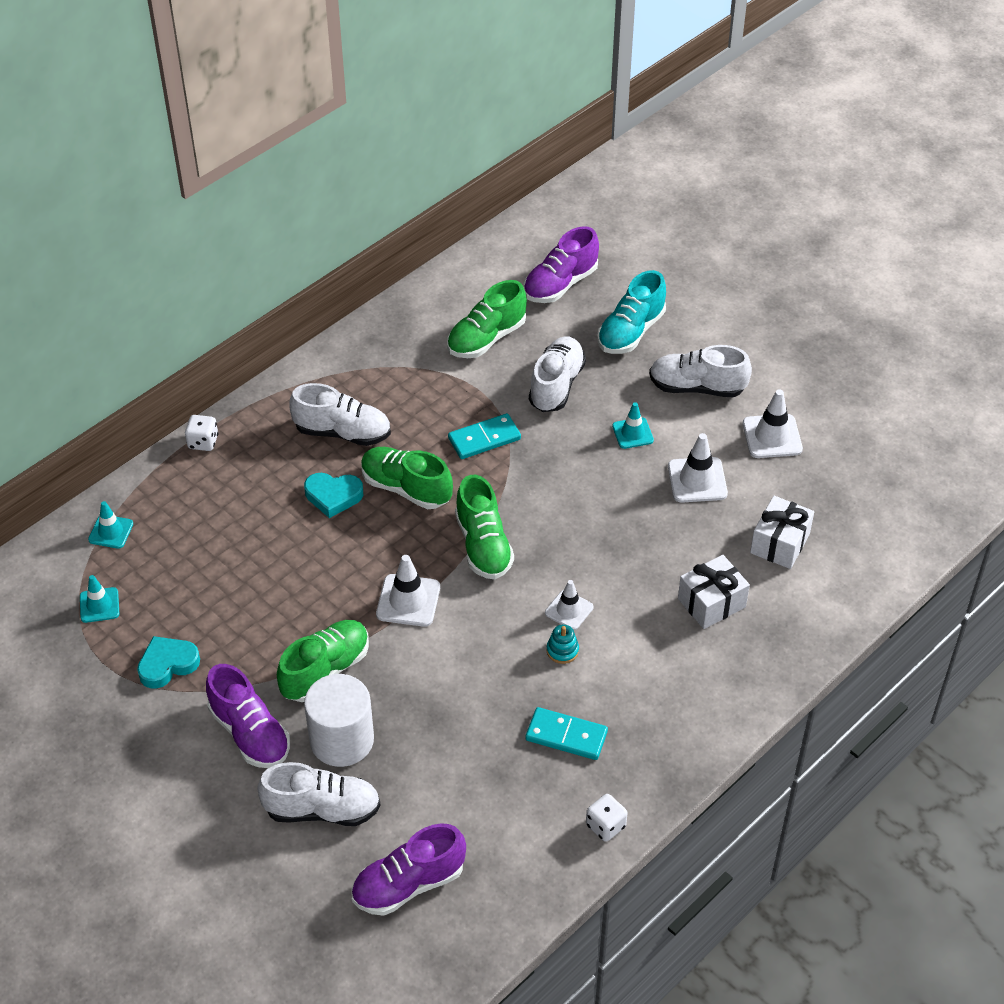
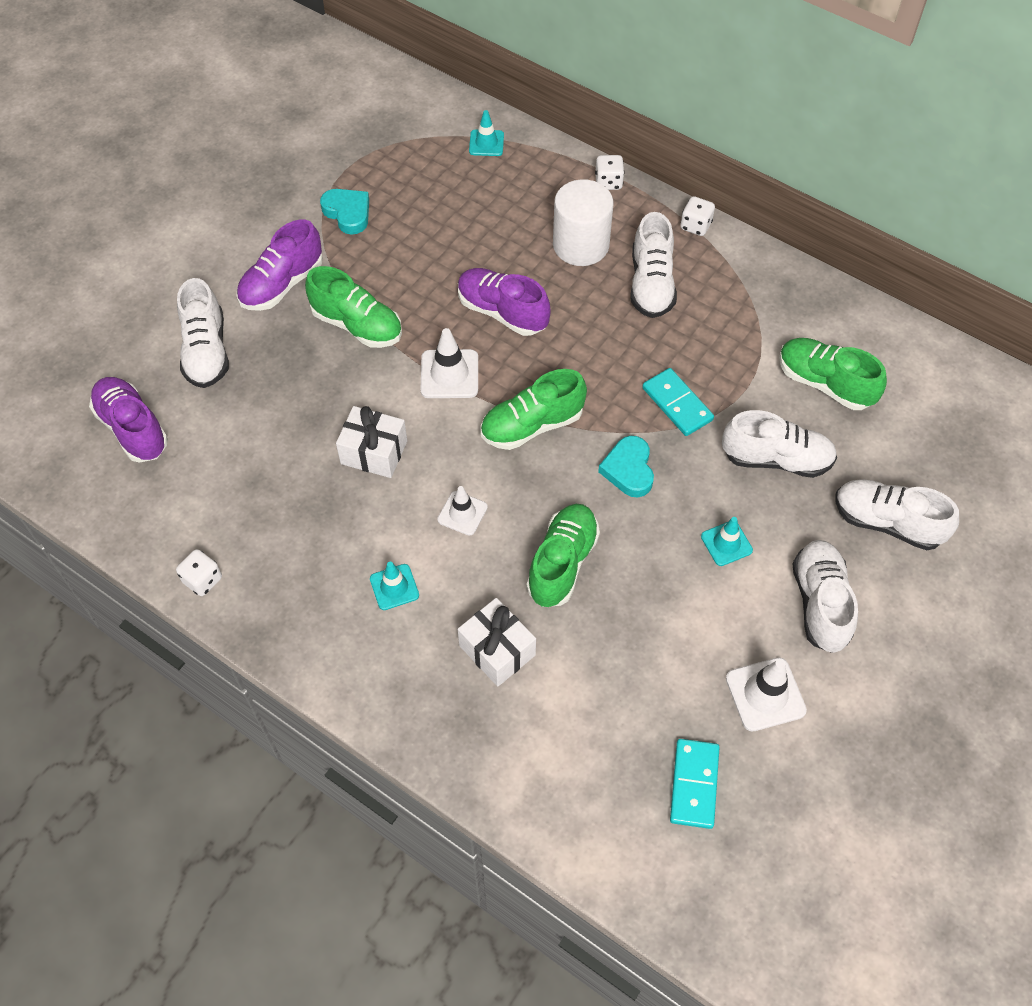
camera: 80 degrees right, 10 degrees up
turquoise traffic cone [80,575,120,623] -> turquoise traffic cone moved to [370,562,419,610]
turquoise heart [304,473,363,518] -> turquoise heart moved to [598,436,654,498]
white cylinder [304,674,374,767] -> white cylinder moved to [553,179,613,266]
green shoe [361,447,453,509] -> green shoe moved to [527,504,600,607]
purple shoe [524,226,599,303] -> purple shoe moved to [458,268,551,336]
turquoise domino [526,707,608,760] -> turquoise domino moved to [670,739,720,829]
turquoise stacking toy [547,624,579,664] -> none
turquoise shoe [597,270,666,354] -> white shoe [835,479,959,550]
white traffic cone [668,433,728,503] -> none
white gift [750,496,814,569] -> white gift moved to [336,406,407,478]
none -> white dice [680,196,715,236]

